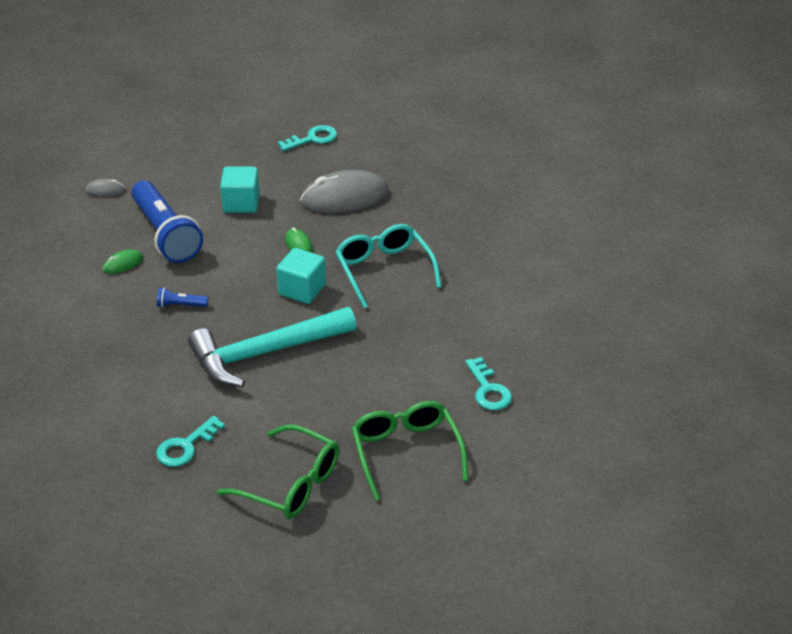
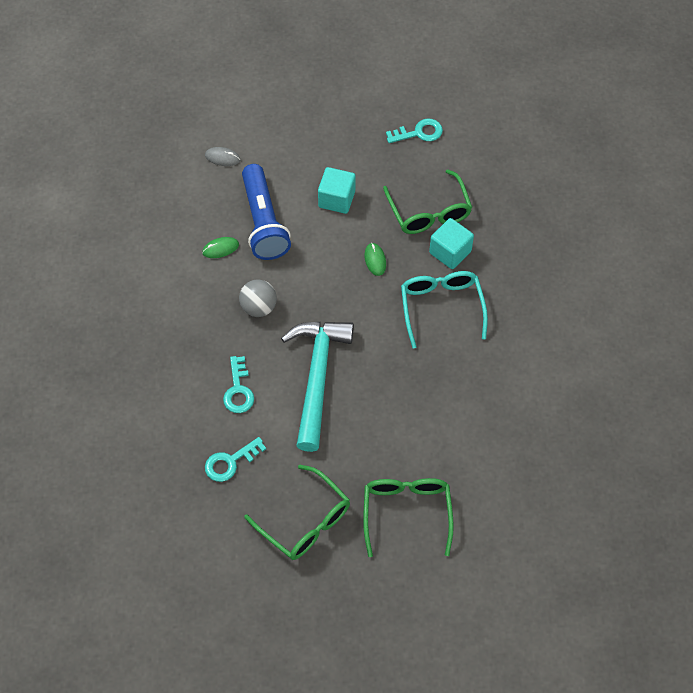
camera: 15 degrees right, 20 degrees up
blue flashlight [157,287,208,308] -> grey ball [239,280,277,317]
turquoise hammer [188,307,356,387] -> turquoise hammer turned 105 degrees clockwise [281,322,354,452]
turquoise cube [277,248,326,304] -> turquoise cube moved to [429,218,474,269]
grey mouse [300,170,389,213] -> green glasses [383,170,472,234]
turquoise key [465,357,512,410] -> turquoise key moved to [223,356,254,413]

